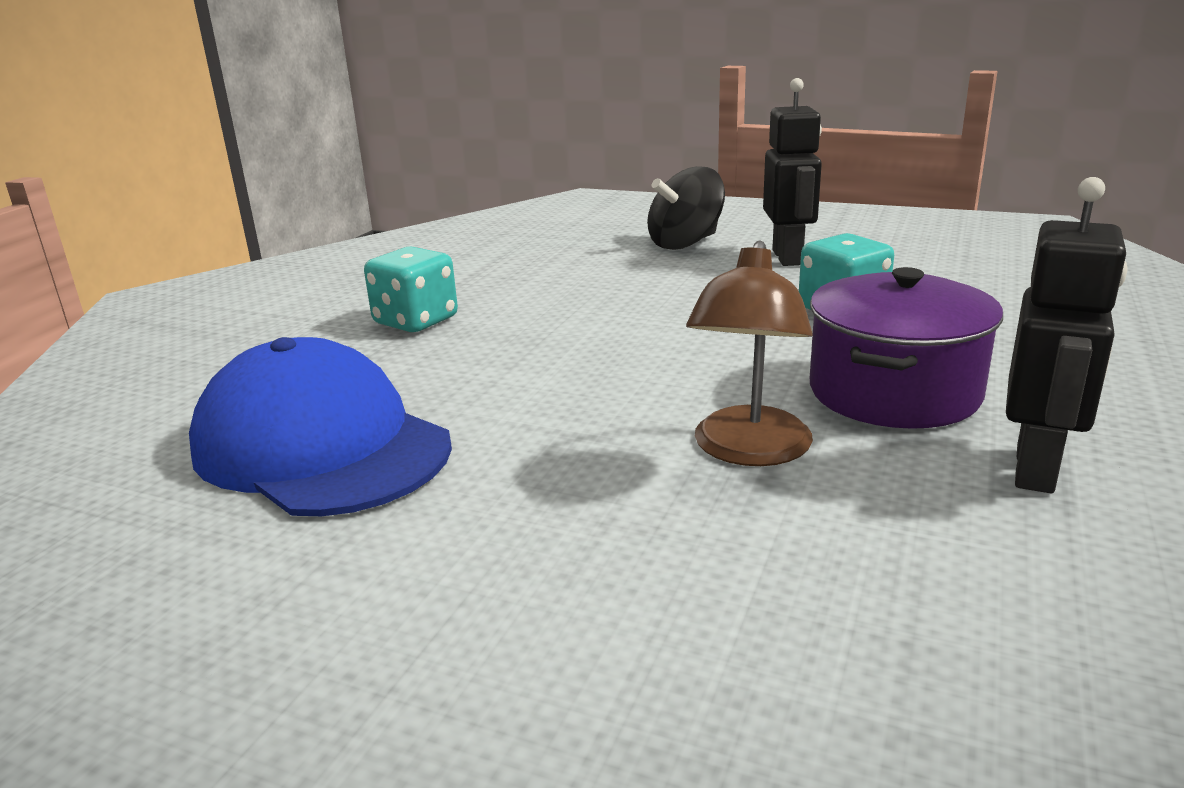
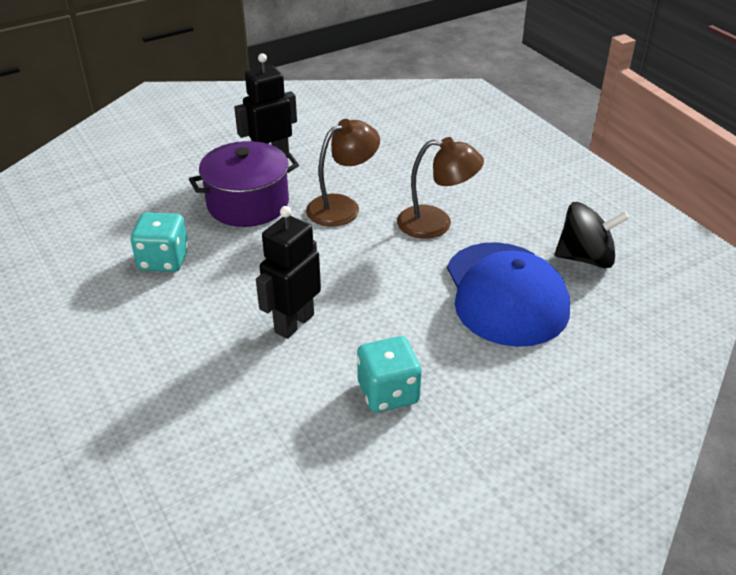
camera: 145 degrees left, 15 degrees up
black spinning top [647,166,725,250] -> black spinning top moved to [555,202,629,268]
black robot [763,78,822,266] -> black robot moved to [256,206,321,339]
none -> brown lamp [397,137,484,239]

